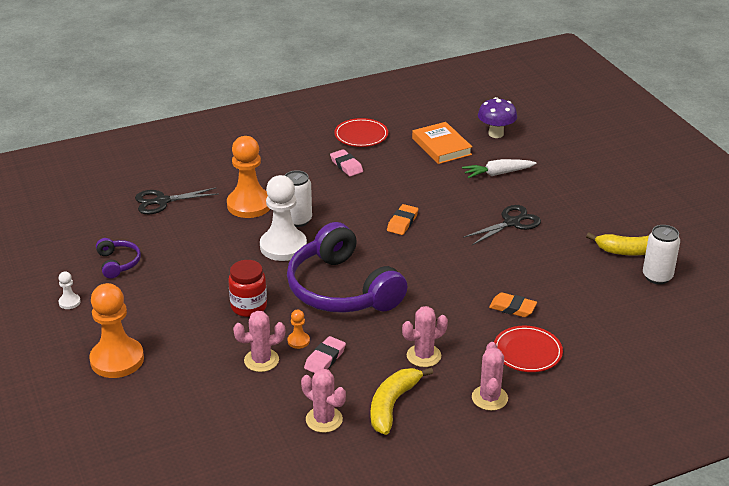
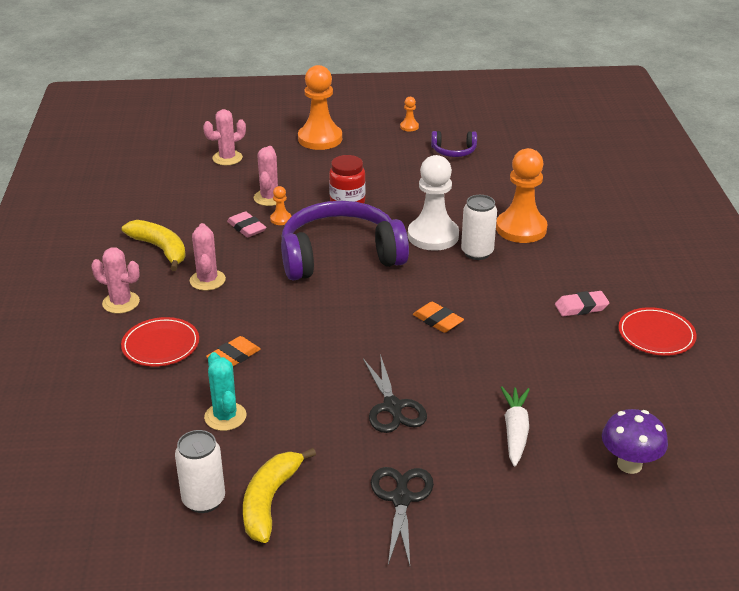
camera: 110 degrees right, 0 degrees up
white pawn [58,271,81,309] -> orange pawn [400,97,419,131]
black scissors [135,188,218,214] -> black scissors moved to [371,467,434,565]
pink cactus [301,368,346,433] -> pink cactus moved to [203,109,246,165]
orange book [412,122,472,164] -> none
none -> turquoise cactus [204,352,247,431]

